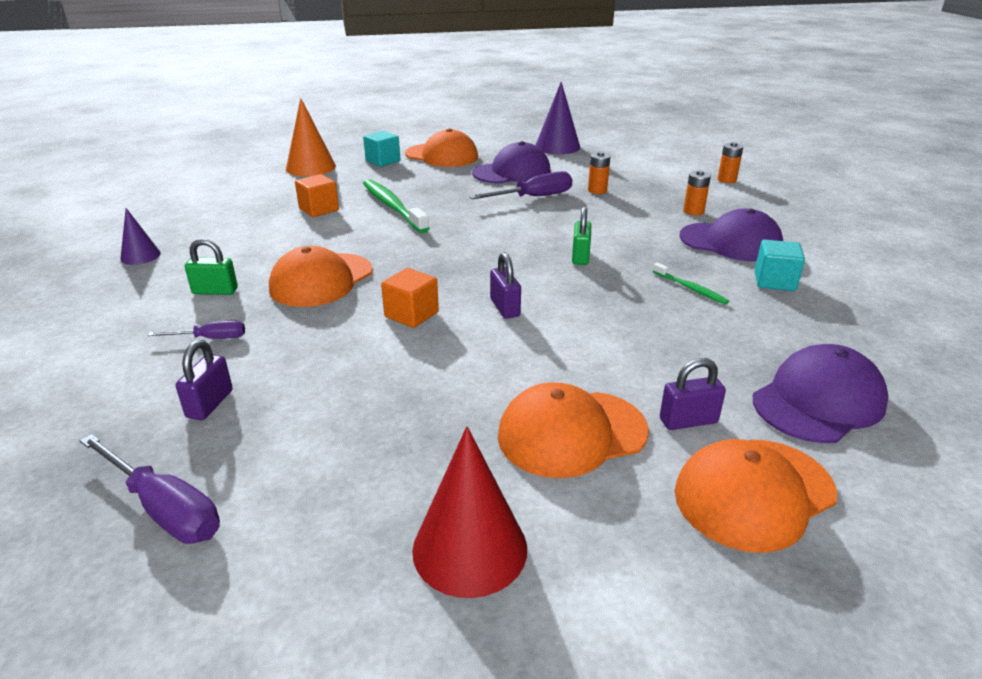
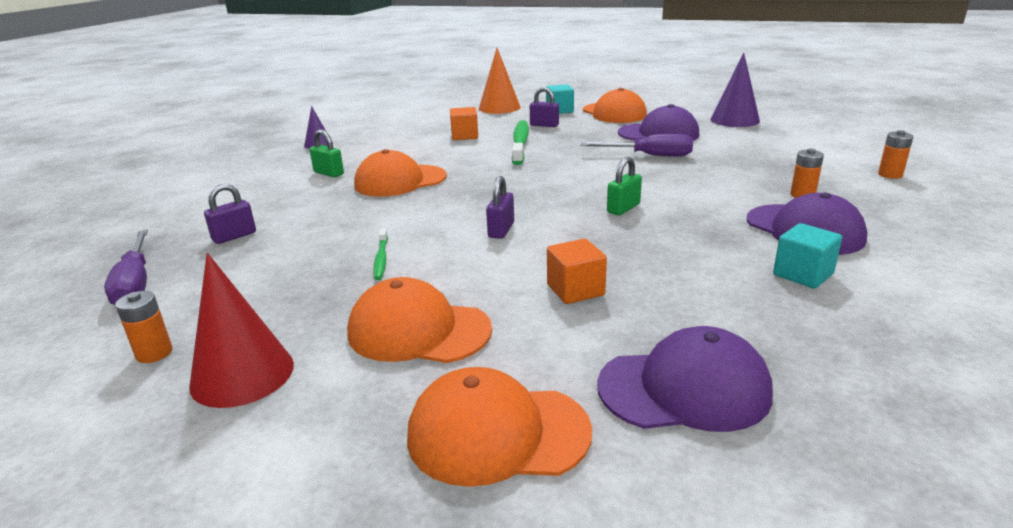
camera: 35 degrees right, 5 degrees down
purple screwdriver [148,321,245,339] -> none
orange cube [381,268,439,328] -> orange cube moved to [547,239,607,304]
orange battery [588,151,611,194] -> orange battery moved to [115,291,173,363]
green toothbrush [653,263,729,305] -> green toothbrush moved to [373,228,388,280]
purple padlock [660,358,726,430] -> purple padlock moved to [530,87,559,127]

